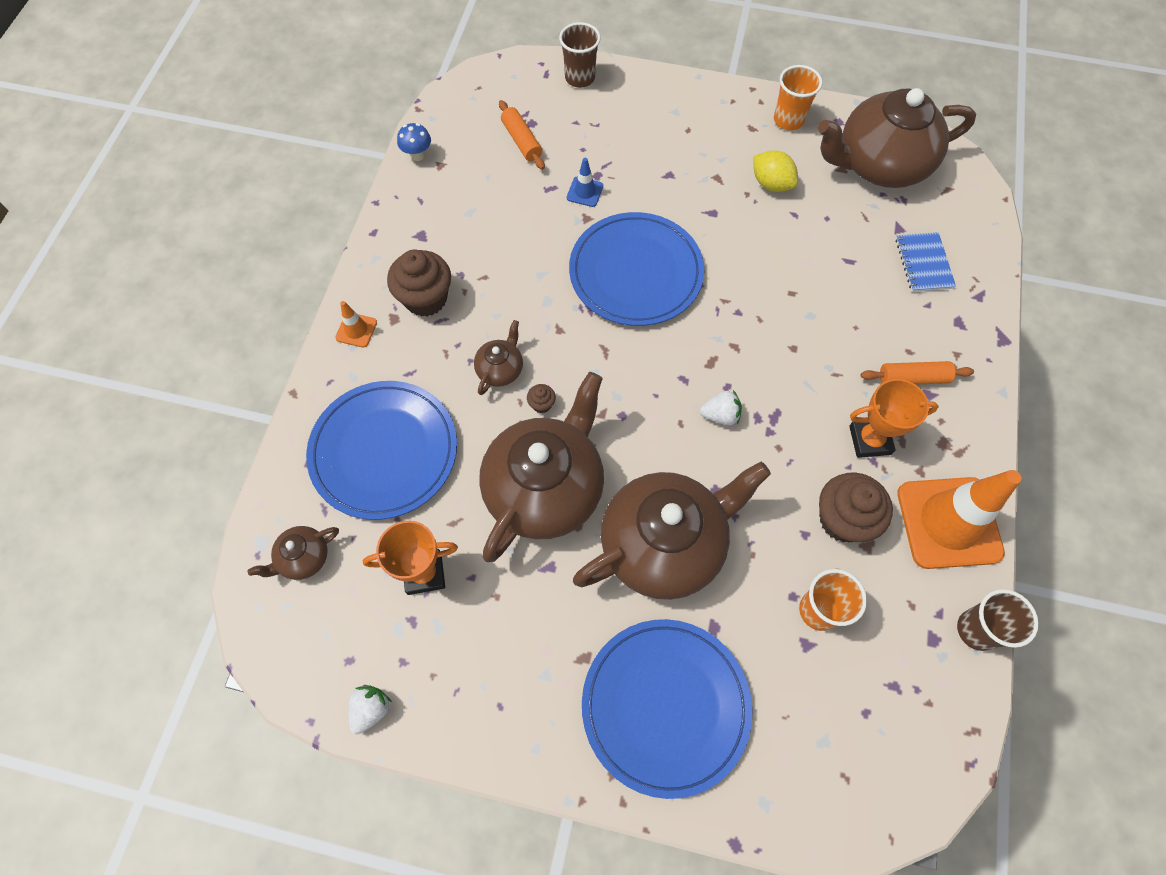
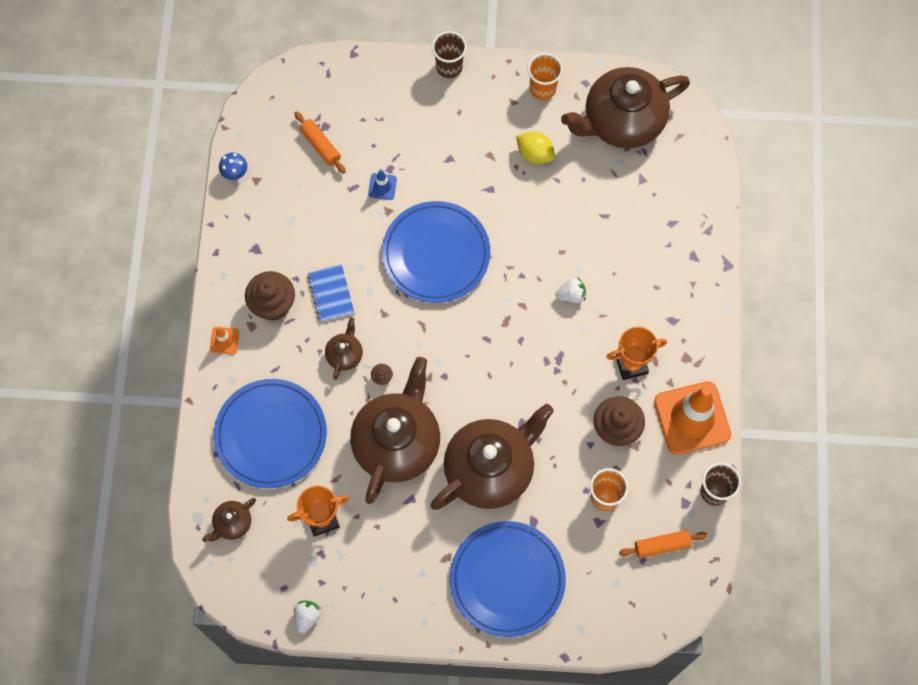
camera: 10 degrees left, 5 degrees up
brown cup [559,22,601,88] -> brown cup moved to [432,31,467,78]
white strawberry [700,390,742,425] -> white strawberry moved to [555,277,586,303]
orange rolling pin [861,361,974,385] -> orange rolling pin moved to [619,530,707,558]
blue notebook [896,232,956,292] -> blue notebook moved to [307,264,354,322]

